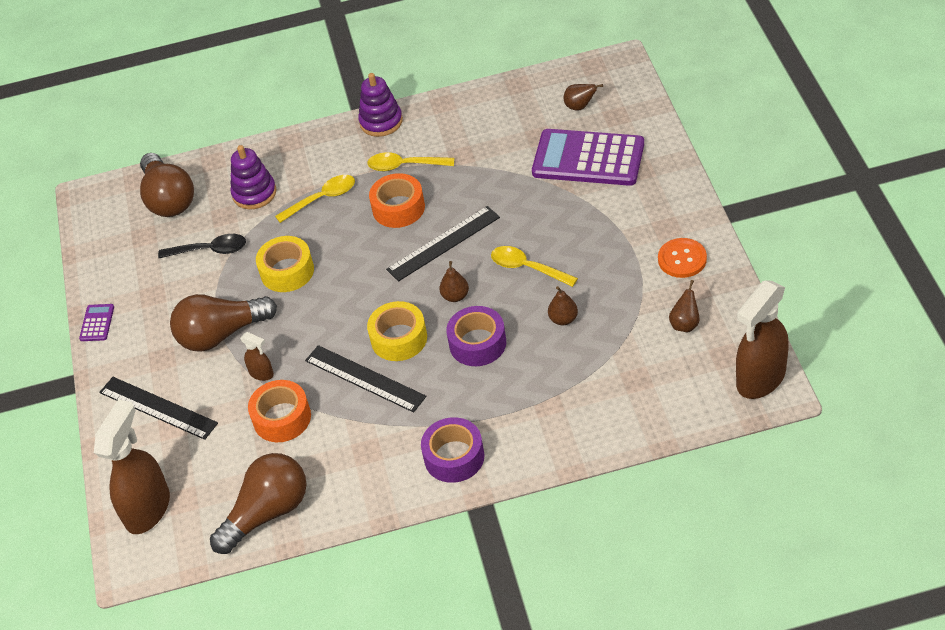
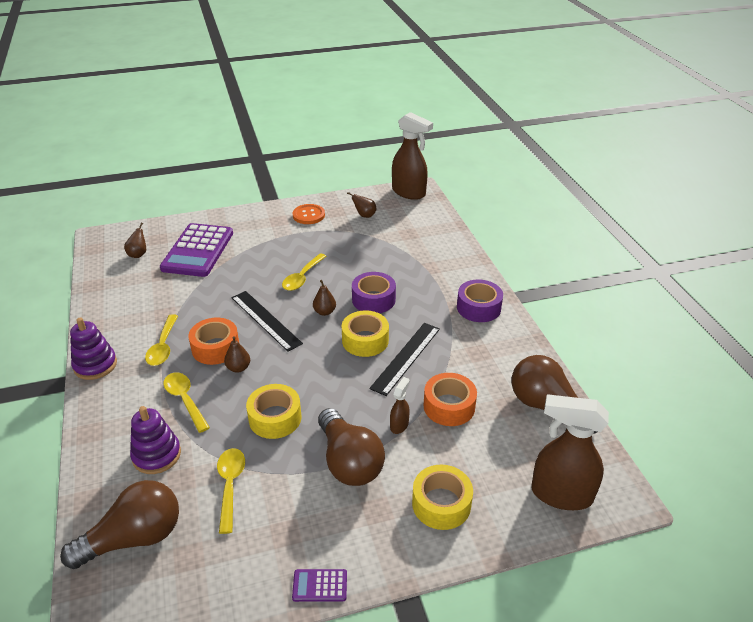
camera: 100 degrees left, 10 degrees down
black ruler [99,377,218,440] -> yellow tape [412,464,473,530]
black spoon [158,234,246,258] -> yellow spoon [217,448,245,534]
brown pear [548,286,578,325] -> brown pear moved to [224,336,250,373]

